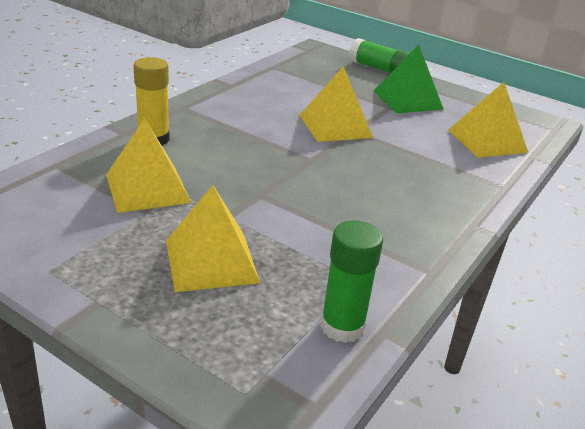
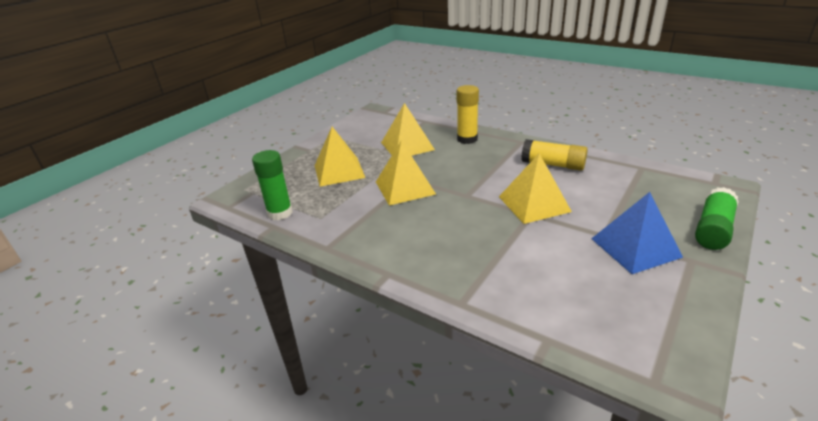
camera: 95 degrees right, 0 degrees up
green pyramid [374,45,444,113] -> blue pyramid [591,192,683,274]
yellow pyramid [448,82,528,158] -> yellow pyramid moved to [376,140,436,206]
none -> yellow glue stick [521,139,588,171]

